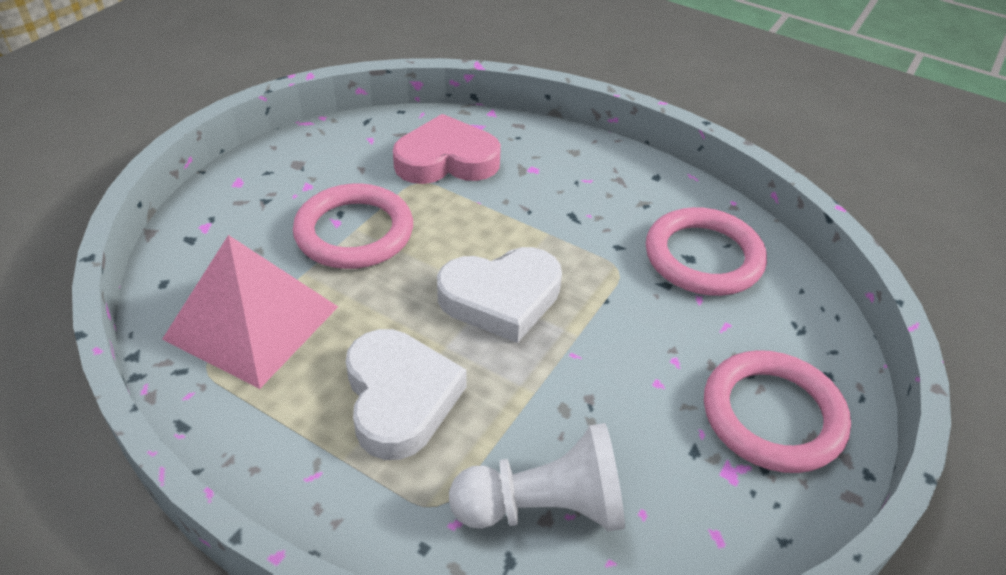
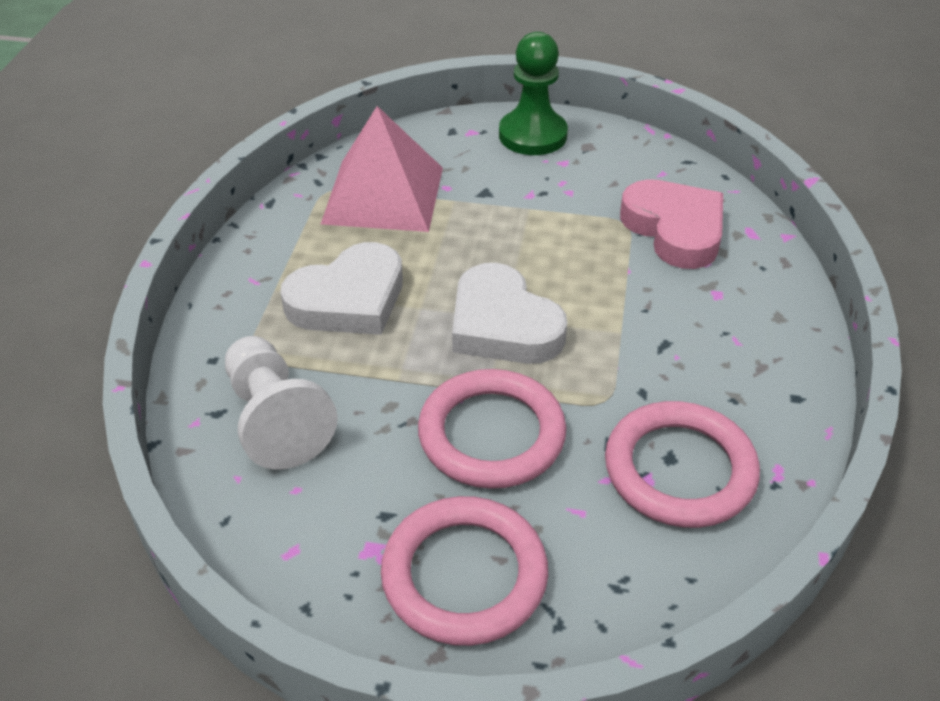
camera: 70 degrees right, 0 degrees up
pink ring [293,183,413,269] -> pink ring moved to [418,369,566,489]
none -> green pawn [499,32,568,155]

